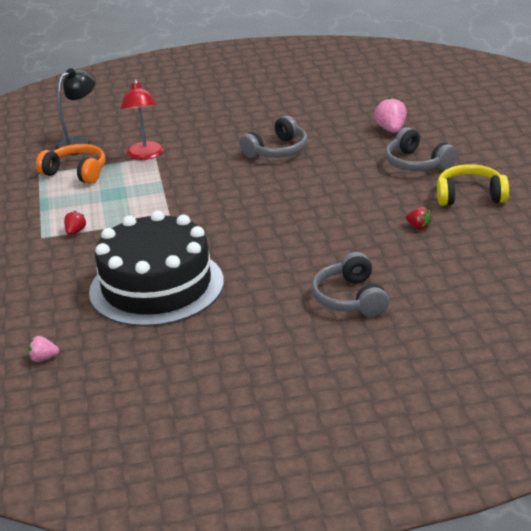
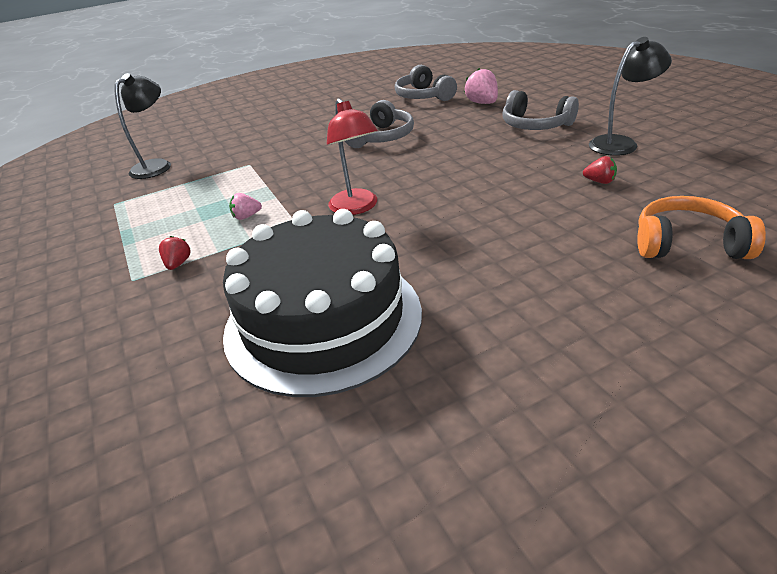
camera: 15 degrees left, 5 degrees up
pink strawberry [28,336,59,362] -> pink strawberry moved to [229,193,262,220]
orange headphones [36,144,106,184] -> orange headphones moved to [637,196,766,259]
red lamp [121,79,164,160] -> red lamp moved to [327,98,378,215]
grey headphones [312,252,389,317] -> grey headphones moved to [395,65,457,101]
yellow headphones [437,164,509,206] -> black lamp [589,37,672,156]

